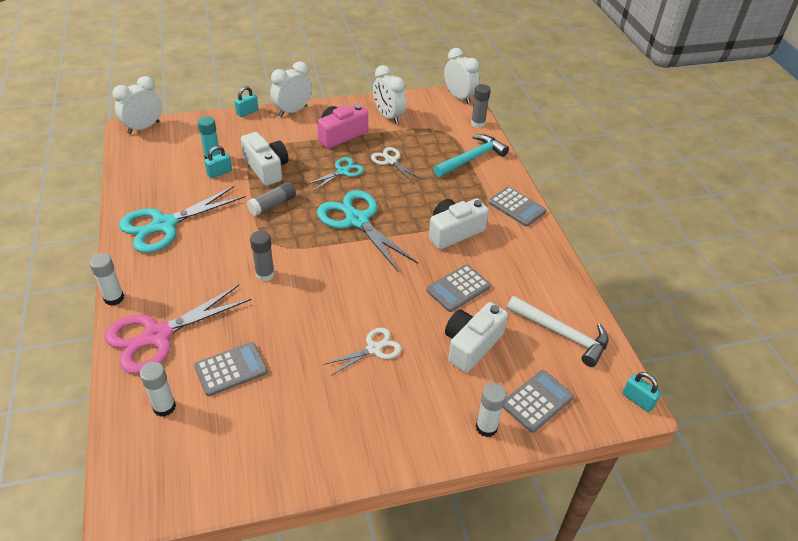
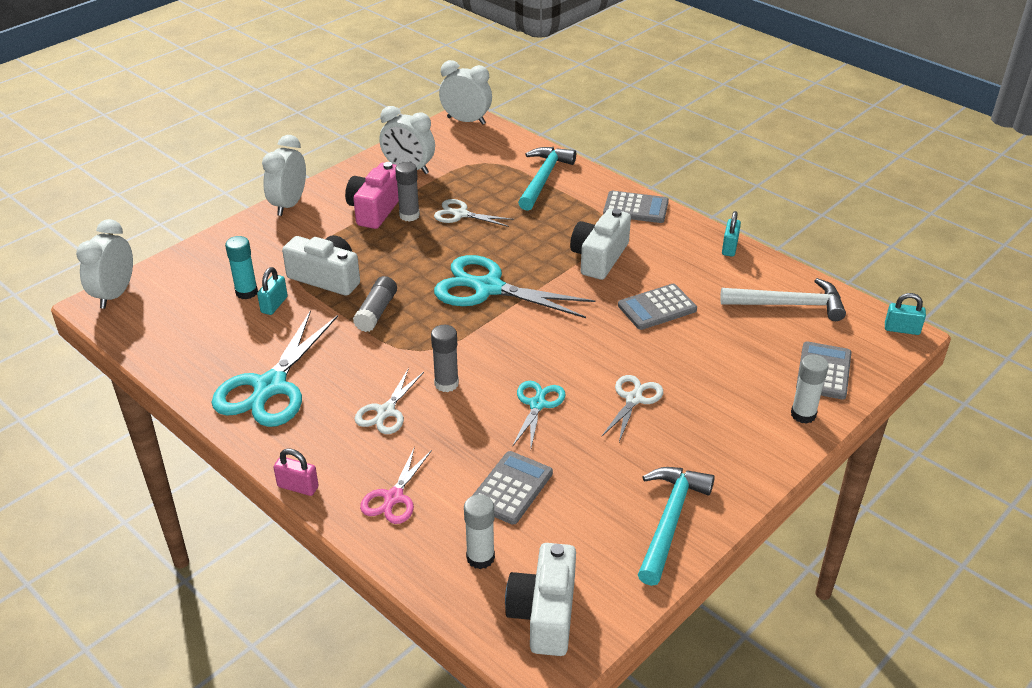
camera: 30 degrees left, 5 degrees down
white glue stick [89,253,124,306] -> pink padlock [273,448,319,496]
pink scissors [104,285,252,374] -> pink scissors [360,446,432,524], size x0.54
turquoise padlock [234,86,258,117] -> turquoise padlock moved to [722,211,741,257]
turquoise scissors [306,157,364,191] -> turquoise scissors moved to [512,381,566,448]
grey calculator [426,265,491,312] -> grey calculator turned 45 degrees clockwise [618,284,697,330]
white camera [445,302,508,373] -> white camera moved to [505,543,576,656]
grey glue stick [471,84,491,128] -> grey glue stick moved to [395,162,420,222]
none -> white scissors [355,368,424,434]
none -> turquoise hammer [638,467,715,586]

